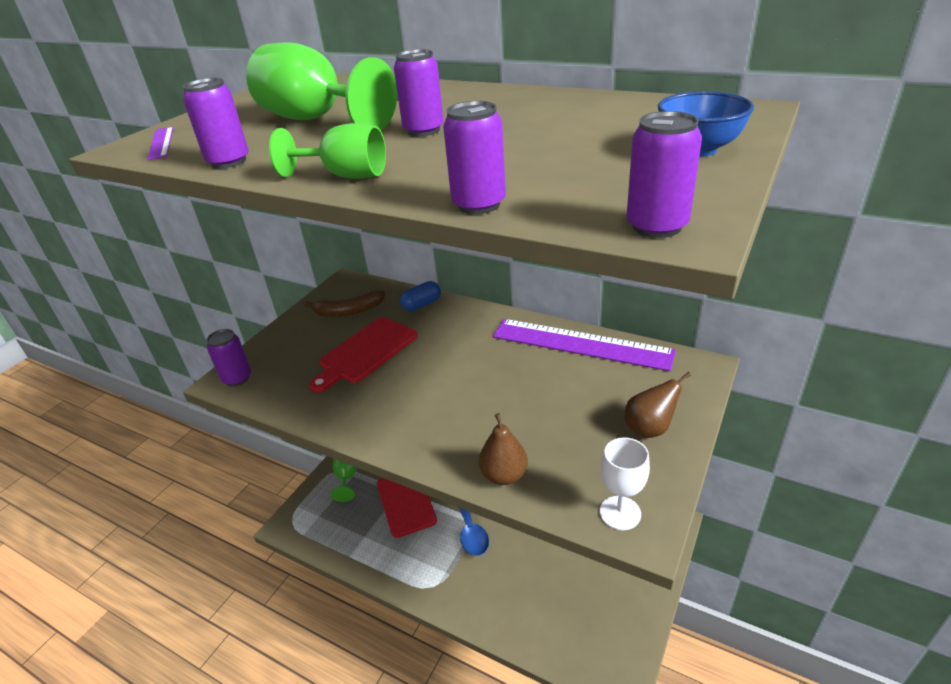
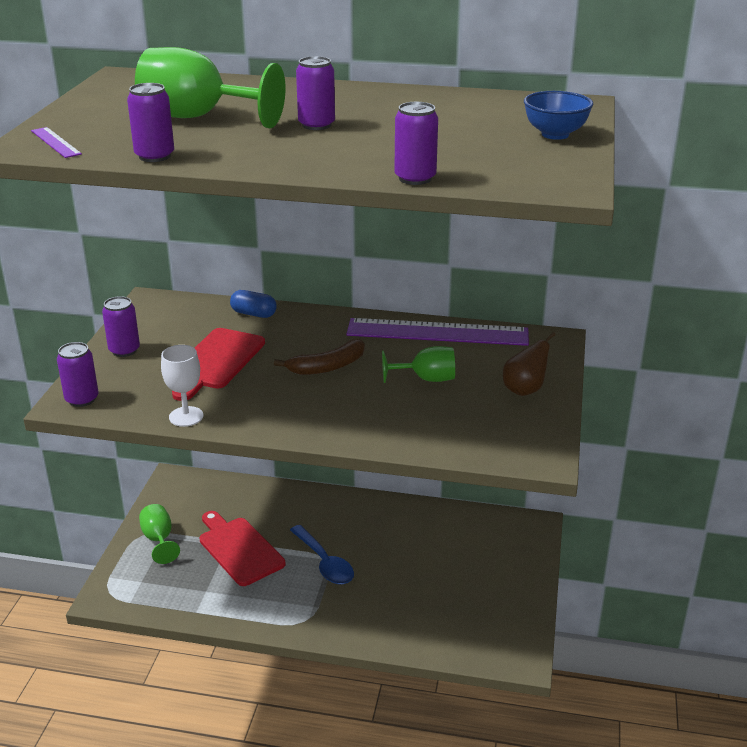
camera: 20 degrees left, 5 degrees down
green goblet [269,123,386,179] -> green goblet moved to [382,346,455,383]
brown banana [304,290,385,317] -> brown banana moved to [274,339,365,375]
blue capsule [400,281,441,311] -> blue capsule turned 75 degrees clockwise [230,290,277,318]
brown pear [479,413,528,485] -> none
white goblet [600,437,650,530] -> white goblet moved to [161,345,203,427]
purple can [626,111,702,238] -> purple can moved to [102,296,140,357]

